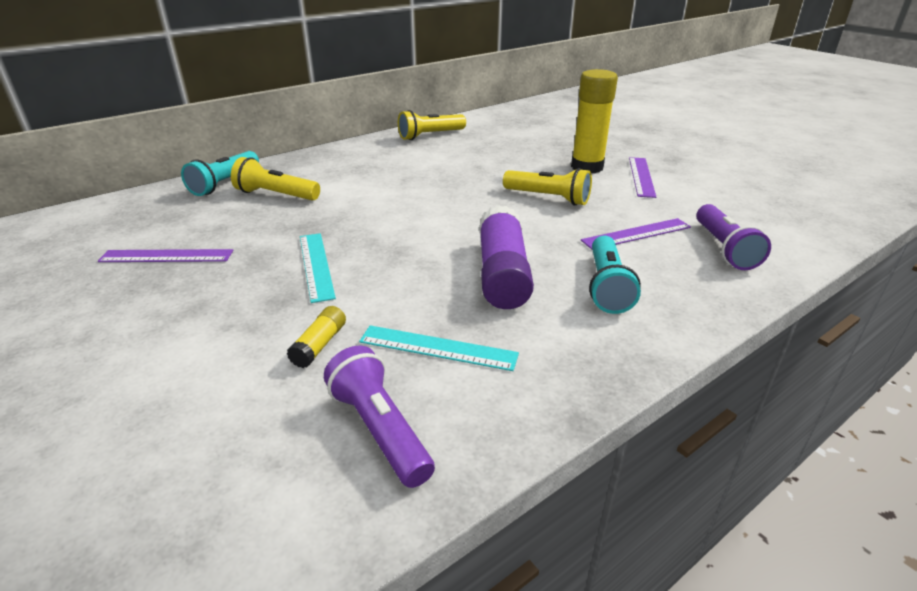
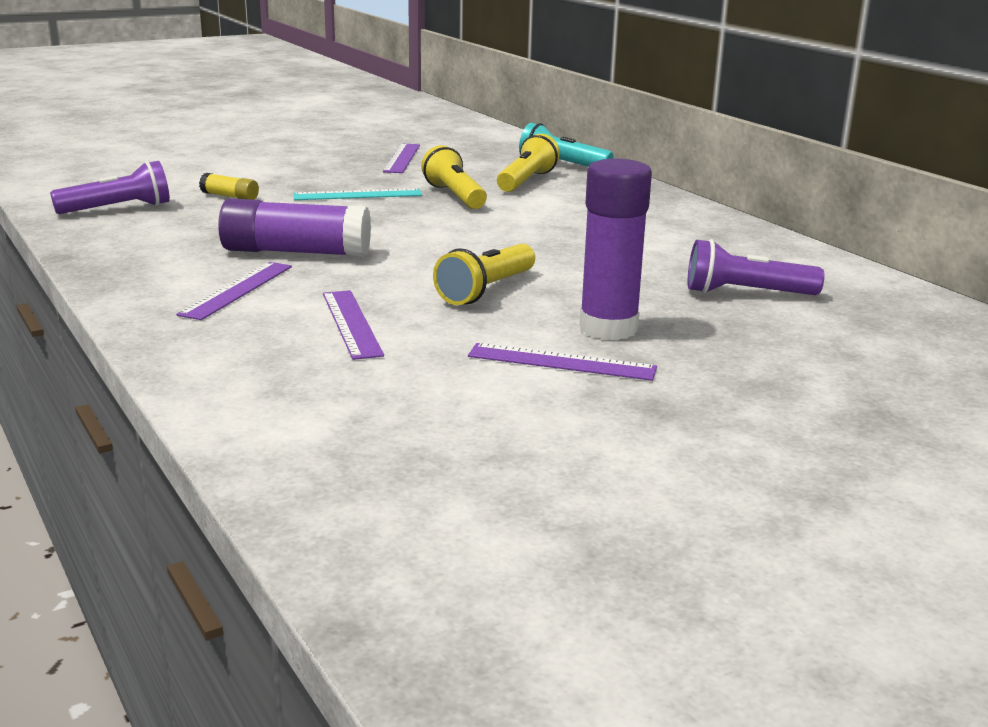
camera: 95 degrees right, 10 degrees down
turquoise ruler [359,325,519,371] -> none
yellow flashlight [398,110,466,140] -> yellow flashlight moved to [421,145,487,209]
yellow glue stick [571,69,618,174] -> purple glue stick [579,159,652,340]
turquoise flashlight [589,236,641,314] -> purple ruler [176,262,292,320]
purple flashlight [696,204,771,270] -> purple flashlight moved to [688,239,824,295]

